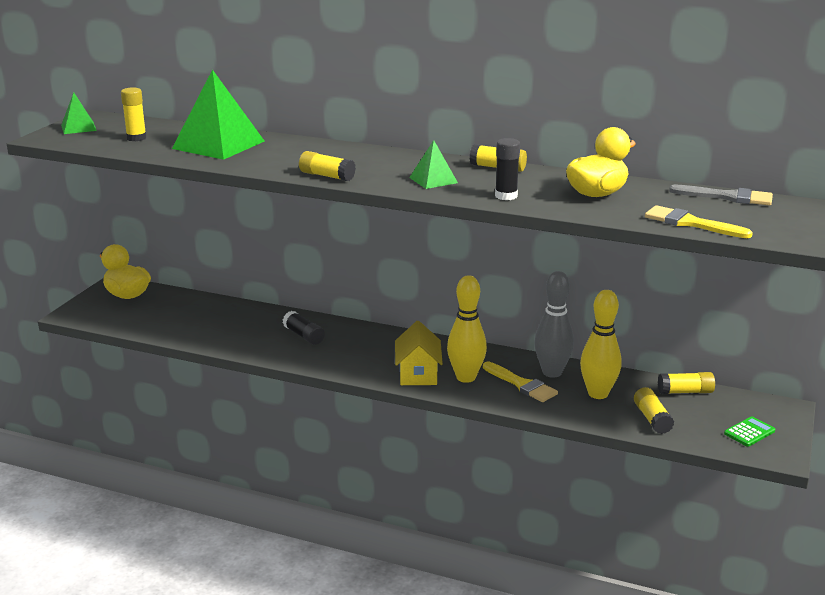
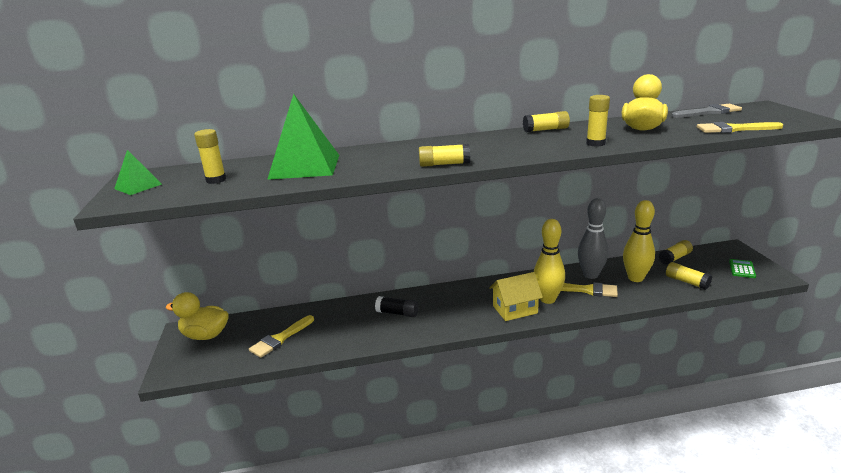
camera: 30 degrees left, 0 degrees up
yellow house [395,321,443,385] -> yellow house turned 75 degrees counterclockwise [489,272,543,321]
green pyramid [409,140,458,189] -> none
black glue stick [495,138,520,200] -> yellow glue stick [586,95,610,147]
none -> yellow brush [249,315,314,358]

